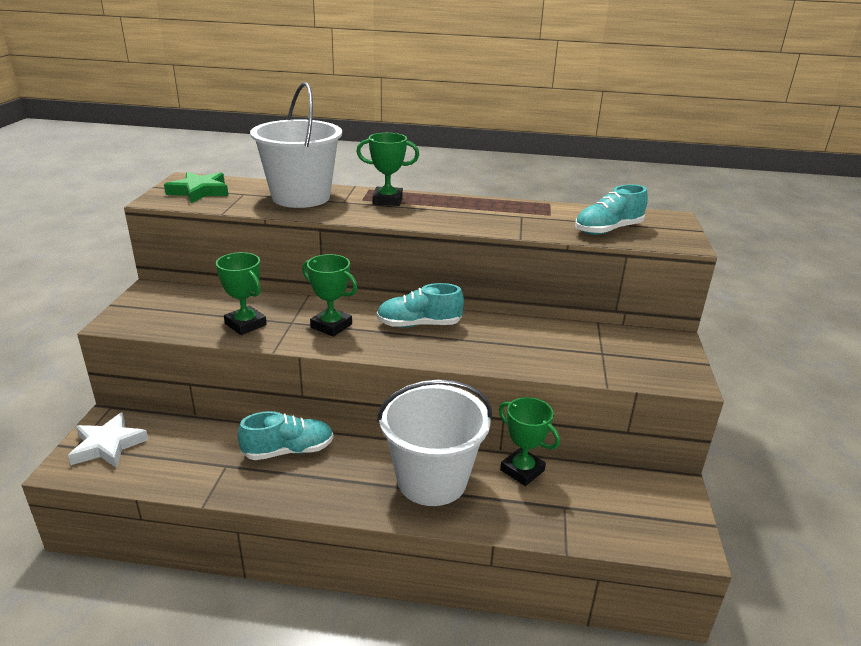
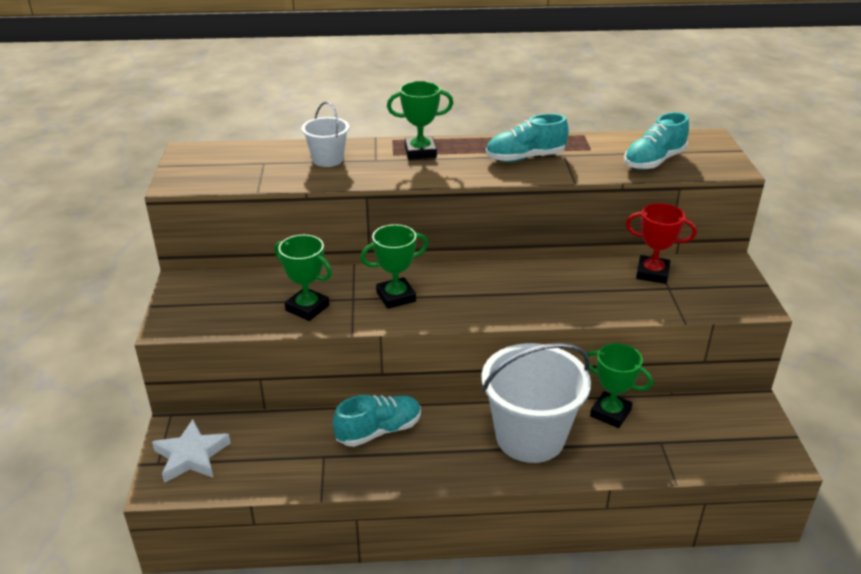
camera: 10 degrees left, 5 degrees up
green star [164,172,229,203] -> none
white bucket [250,82,342,208] -> white bucket [302,102,349,167], size x0.50
green trophy [302,254,357,337] -> green trophy turned 45 degrees counterclockwise [360,224,428,309]
turquoise shoe [377,283,464,328] -> turquoise shoe moved to [486,113,569,162]
none -> red trophy [626,203,697,284]

